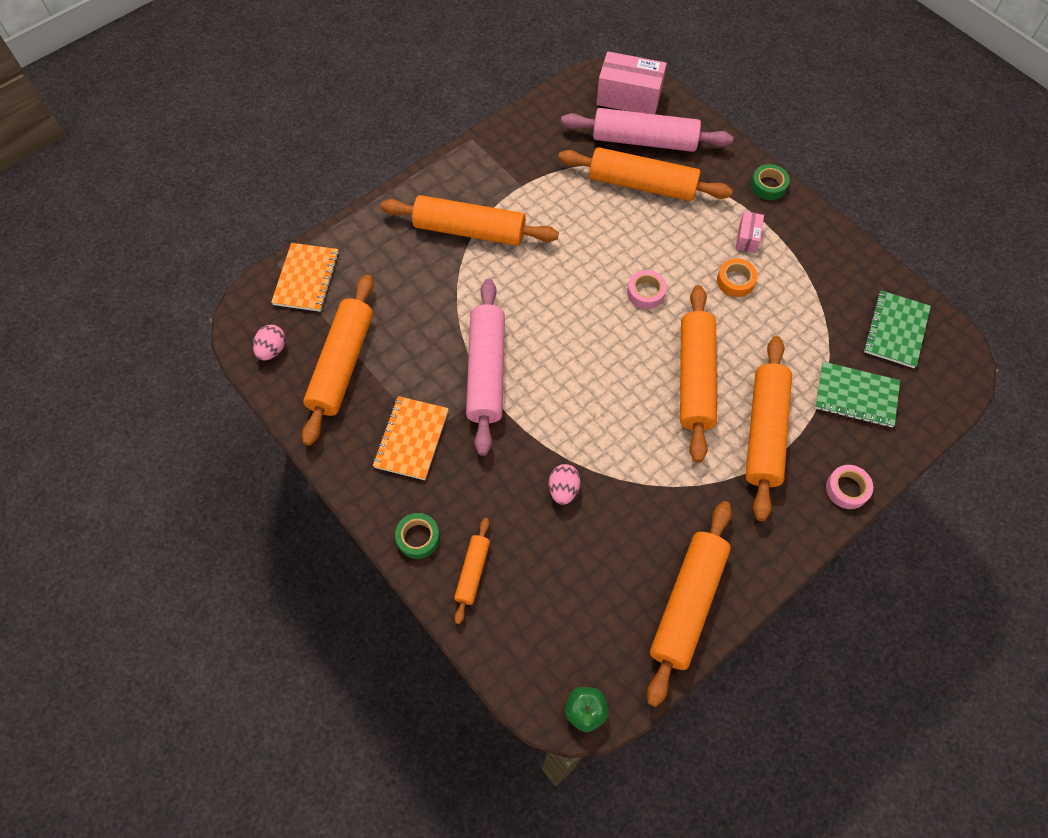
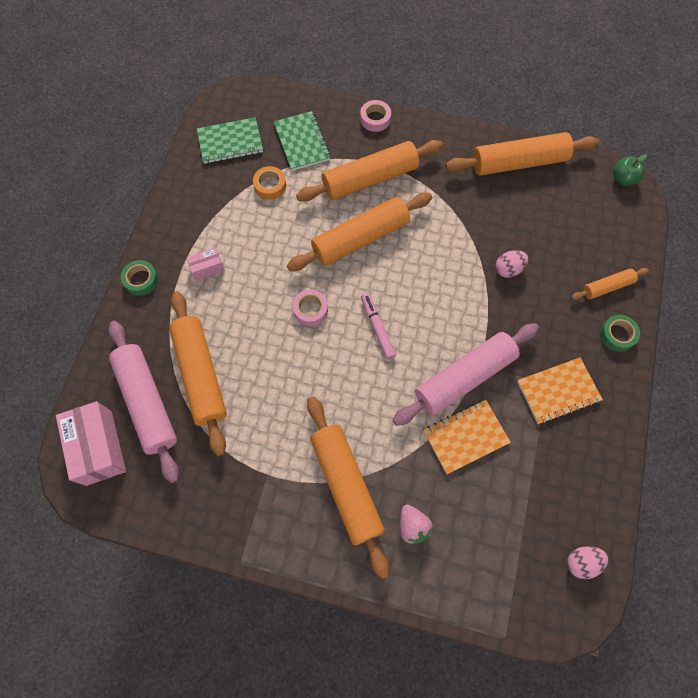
camera: 125 degrees left, 5 degrees up
orange notebook [271,243,339,312] -> orange notebook moved to [424,400,511,474]
orange rolling pin [302,274,374,446] -> none
orange tape [717,258,758,297] -> orange tape moved to [253,166,286,200]
none -> pink marker [361,293,396,359]
none -> pink strawberry [400,505,433,545]

